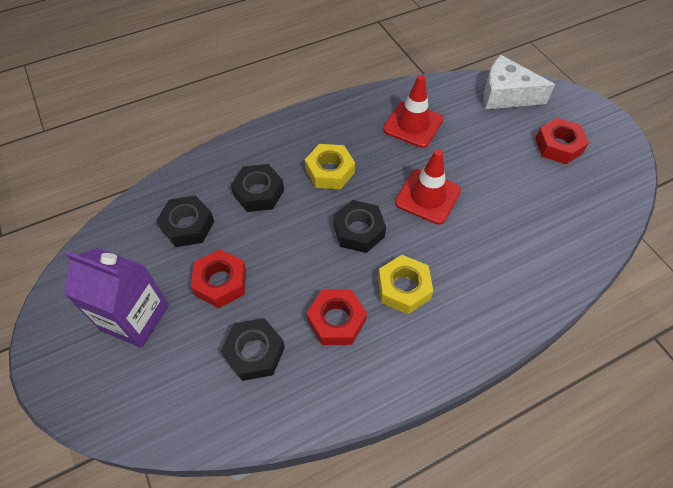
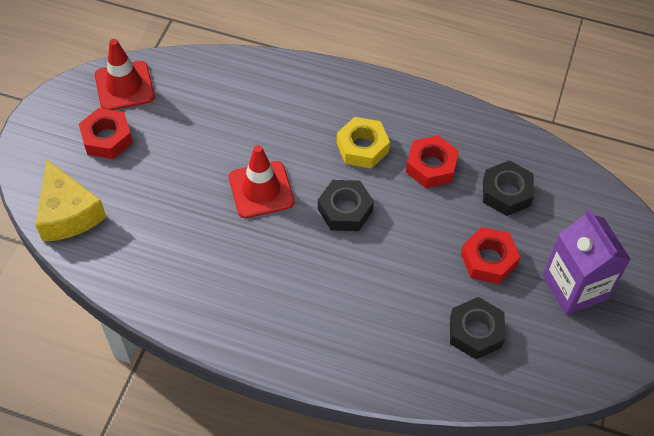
camera: 135 degrees left, 0 degrees up
black nut [231,164,284,212] -> none
yellow nut [305,144,355,189] -> none
red traffic cone [383,75,443,148] -> red traffic cone moved to [95,39,155,110]
white cheese [483,55,555,109] -> yellow cheese [35,159,106,242]

